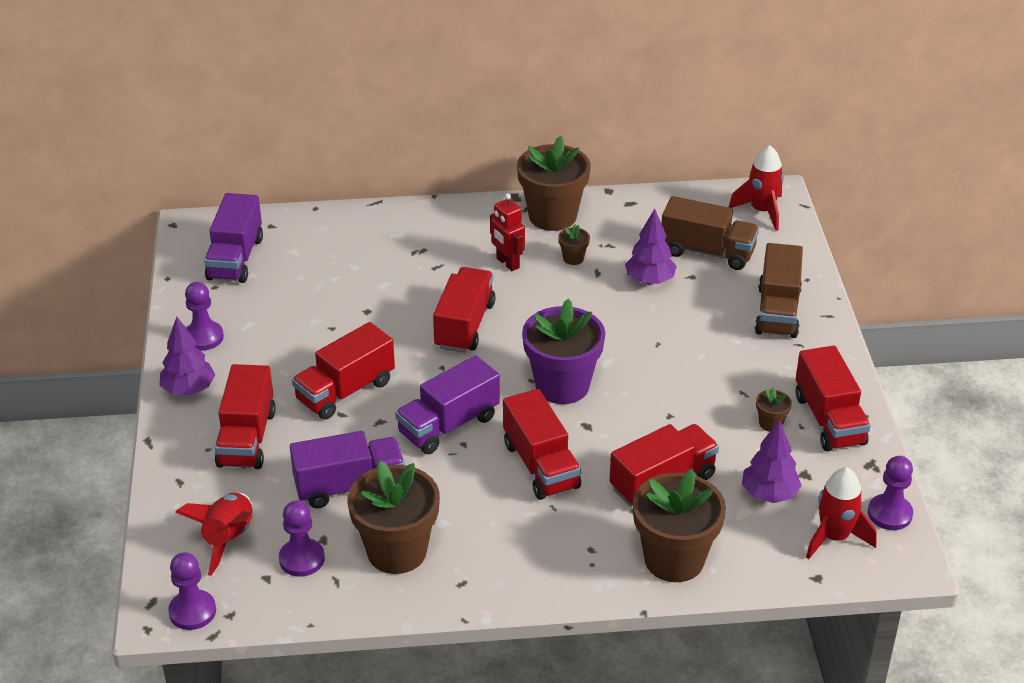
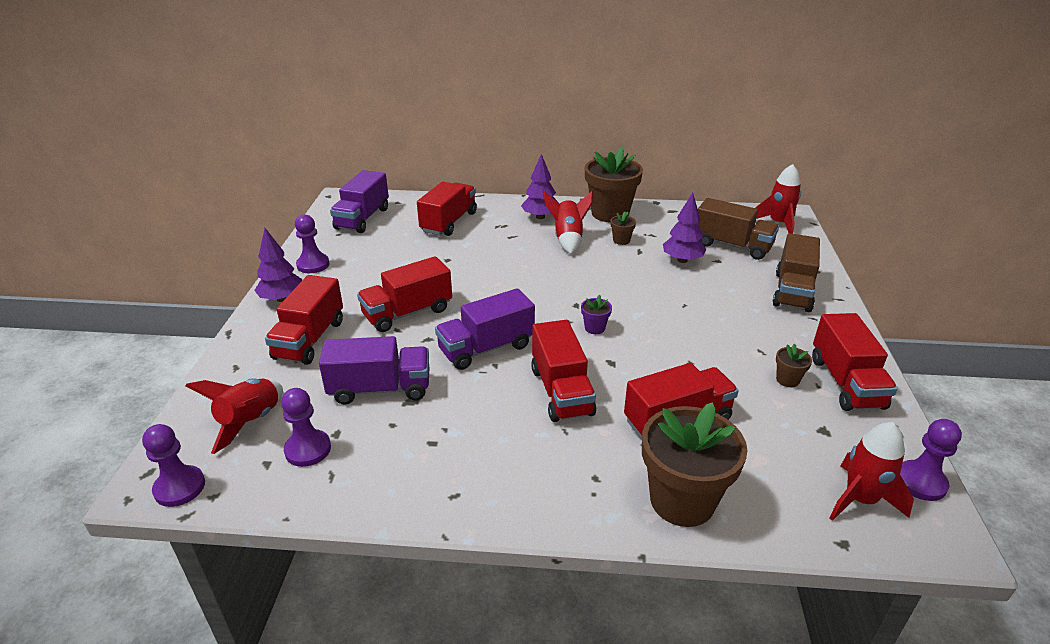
camera: 10 degrees right, 5 degrees down
brown flower pot [347,461,440,574] -> none
red truck [433,267,496,353] -> red truck moved to [417,181,477,236]
red robot [490,193,525,271] -> red rocket [543,191,593,254]
purple flower pot [522,299,605,404] -> purple flower pot [581,295,612,334], size x0.42
purple tree [742,420,802,503] -> purple tree moved to [521,154,558,219]

